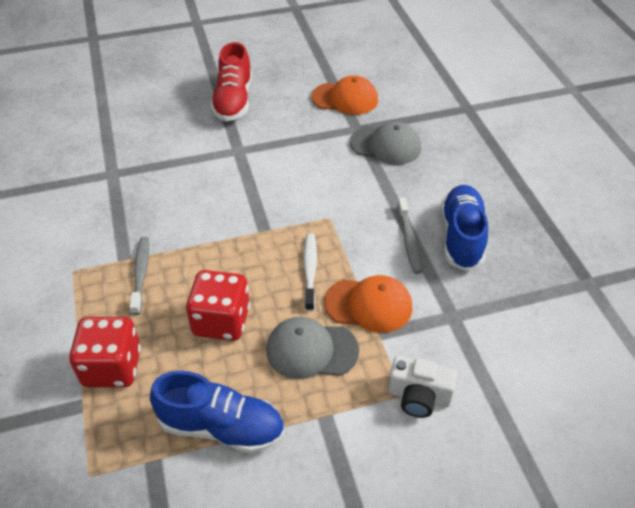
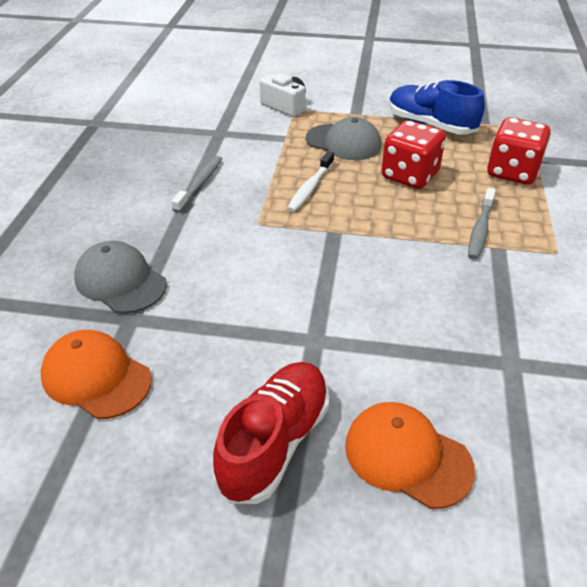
camera: 155 degrees left, 5 degrees down
orange cap [324,275,412,333] -> orange cap moved to [345,402,475,509]
blue shoe [441,185,488,271] -> none

